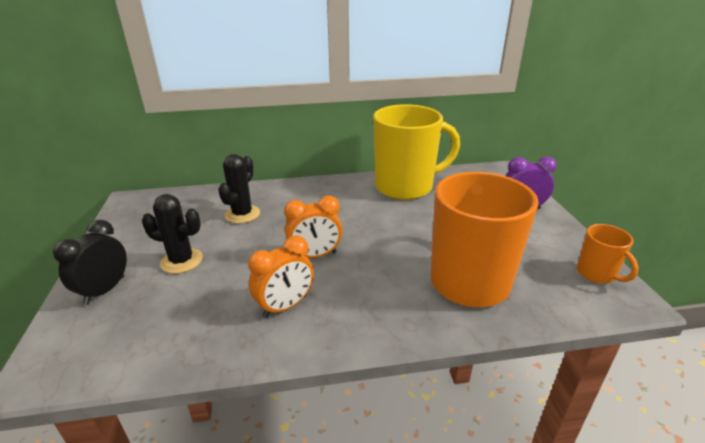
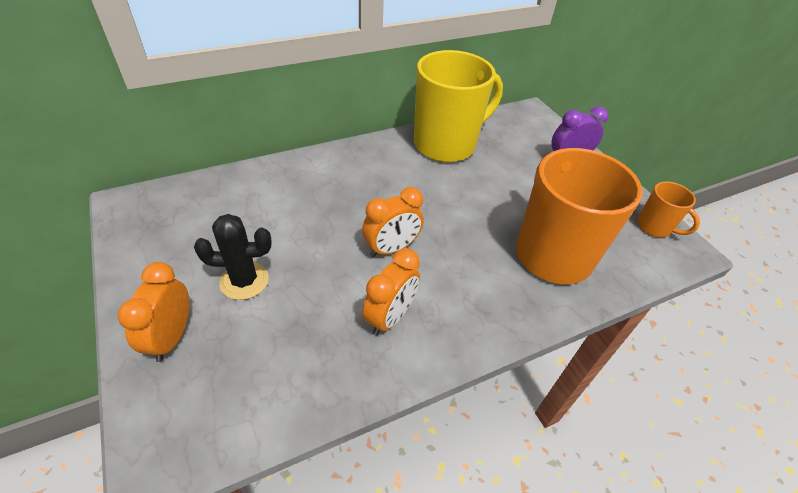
camera: 20 degrees left, 15 degrees up
black clock [53,220,127,305] -> orange clock [118,262,189,362]
black cactus [218,154,260,224] -> none

